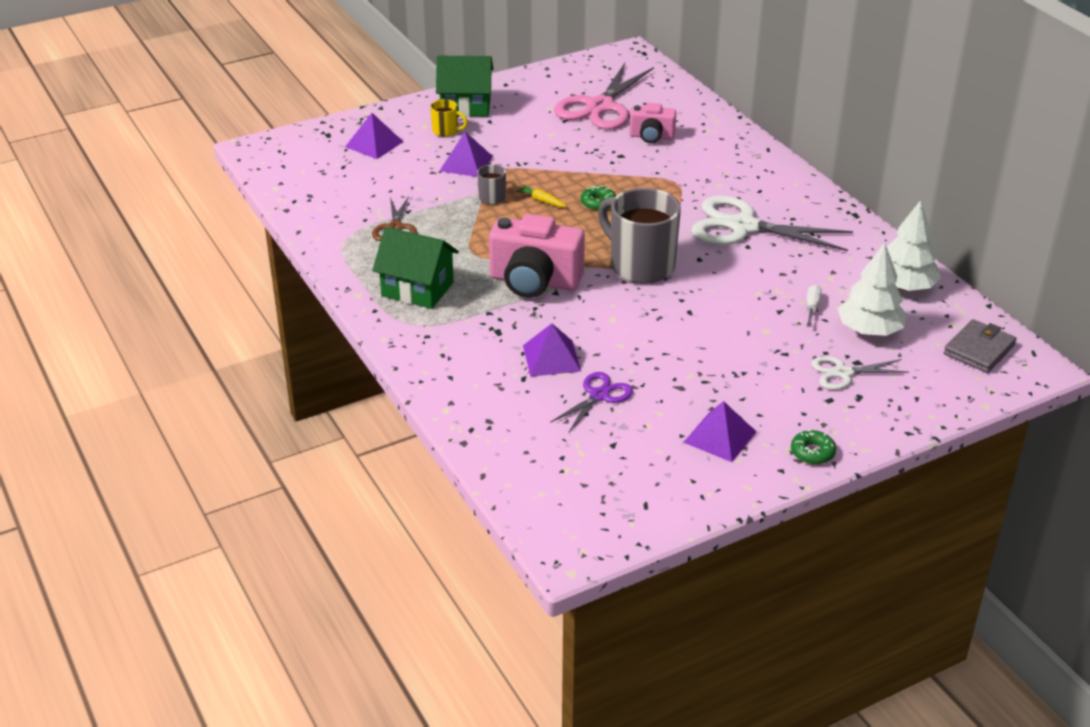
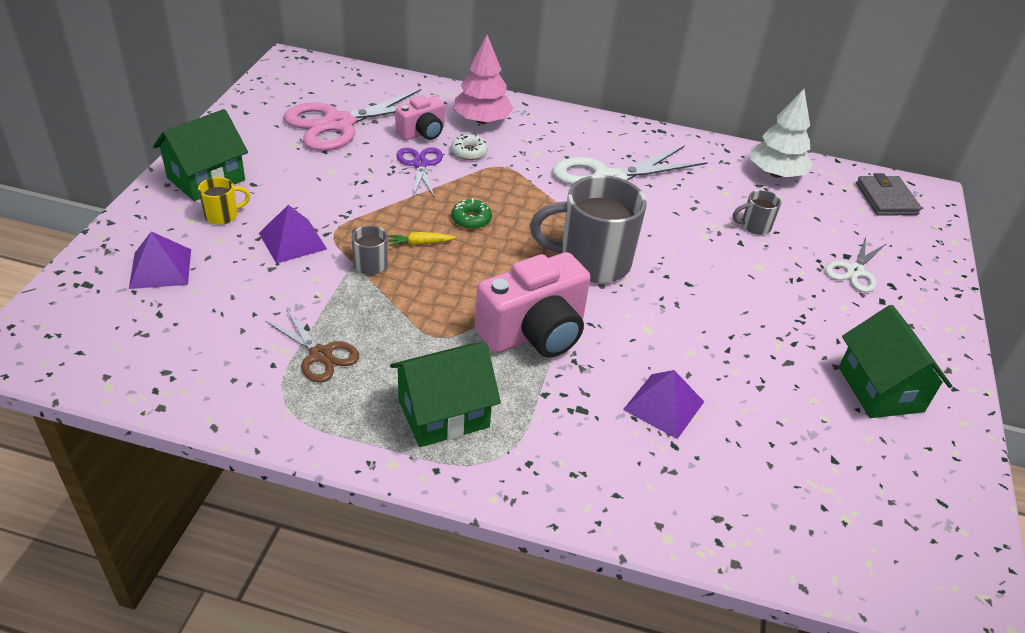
camera: 50 degrees left, 5 degrees up
purple scissors [550,372,633,432] -> purple scissors moved to [397,147,443,198]
pink scissors [554,63,654,129] -> pink scissors turned 75 degrees clockwise [283,89,421,151]
purple pyramid [683,401,756,462] -> green house [839,305,952,418]
green donut [791,430,836,464] -> none
white screwdriver [806,285,822,327] -> grey mug [733,190,781,235]
white tree [838,243,907,336] -> none
none -> white donut [451,134,488,160]
none -> pink tree [453,35,514,124]

